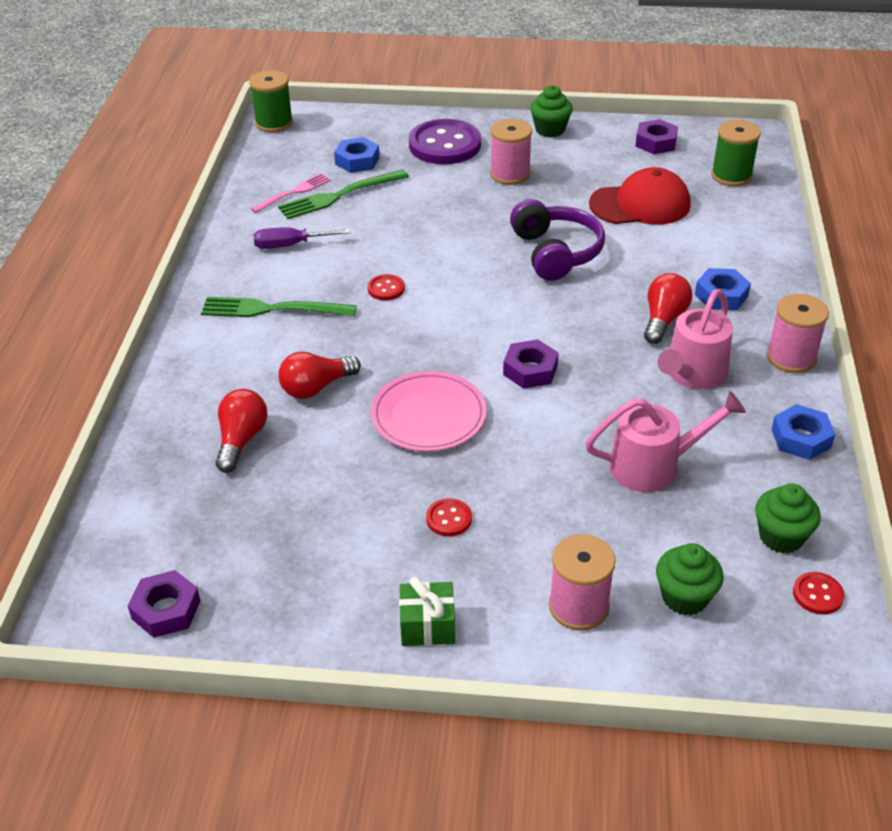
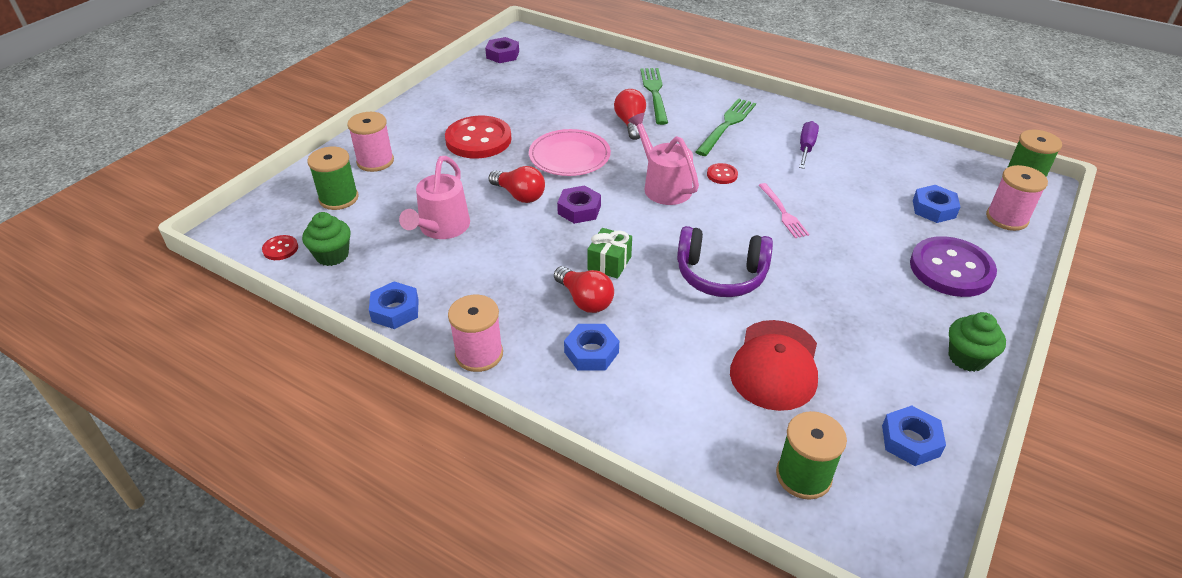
camera: 115 degrees right, 0 degrees up
red light bulb [216,389,268,473] -> red light bulb moved to [489,166,545,203]
pink fork [251,173,331,213] -> pink fork moved to [758,183,809,238]
green fork [278,170,409,219] -> green fork moved to [640,68,668,125]
green gift [399,577,455,646] -> green gift moved to [587,228,632,279]
red button [426,498,472,536] -> red button [445,116,512,159], size x2.27
pink spool [490,119,532,185] -> pink spool moved to [986,165,1048,231]
purple nut [635,119,678,154] -> blue nut [882,405,946,466]
green cupcake [656,543,724,615] -> green spool [307,147,359,210]
pink watering can [657,289,733,389] -> pink watering can moved to [628,113,699,205]

